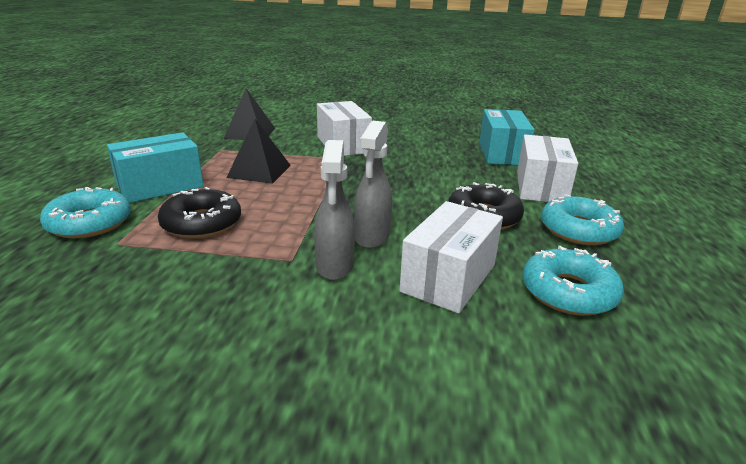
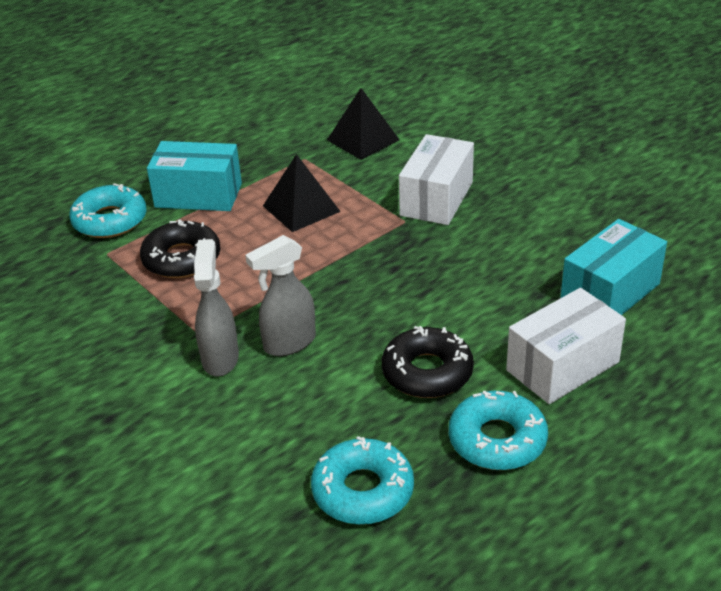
camera: 45 degrees right, 10 degrees up
grey spray bottle [314,140,355,281] -> grey spray bottle turned 135 degrees clockwise [194,239,239,376]
white box [399,201,503,313] -> none

